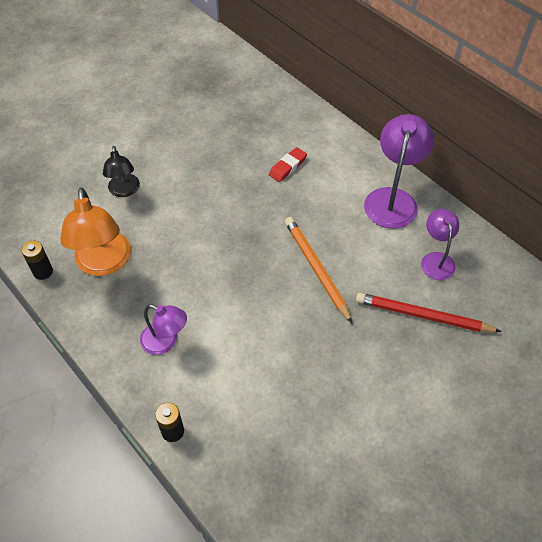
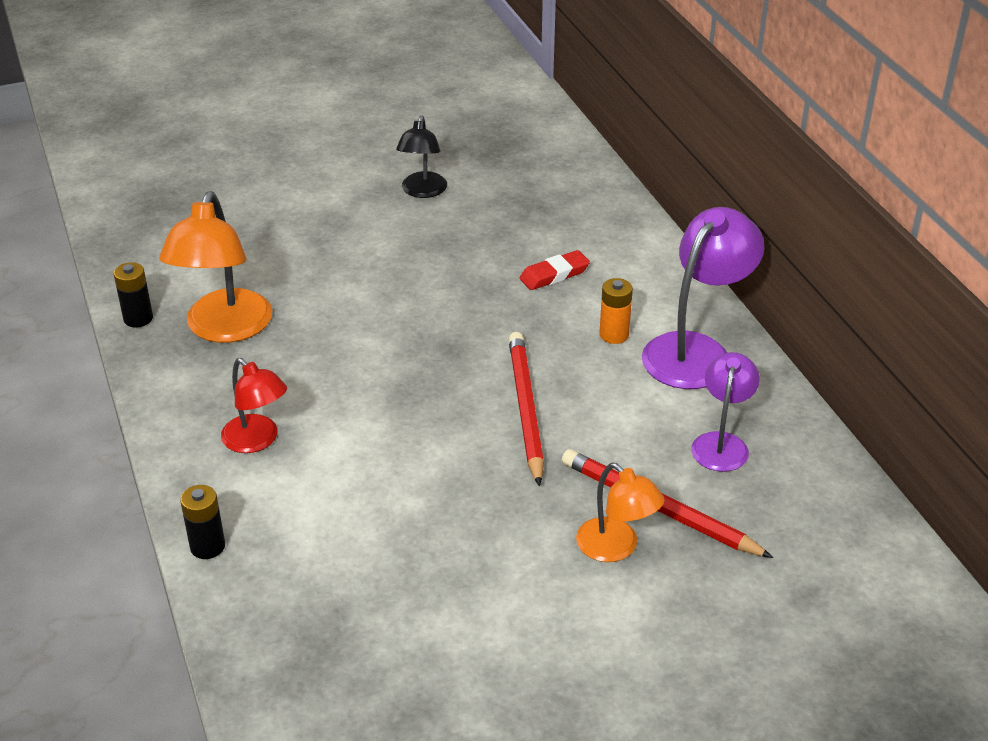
camera: 20 degrees right, 15 degrees down
black lamp [103,146,140,197] -> black lamp moved to [396,115,447,198]
purple lamp [140,304,187,355] -> red lamp [221,358,287,453]
orange pencil [285,217,353,324] -> red pencil [509,332,544,486]
none -> orange lamp [576,463,665,562]
none -> orange battery [599,278,633,344]

